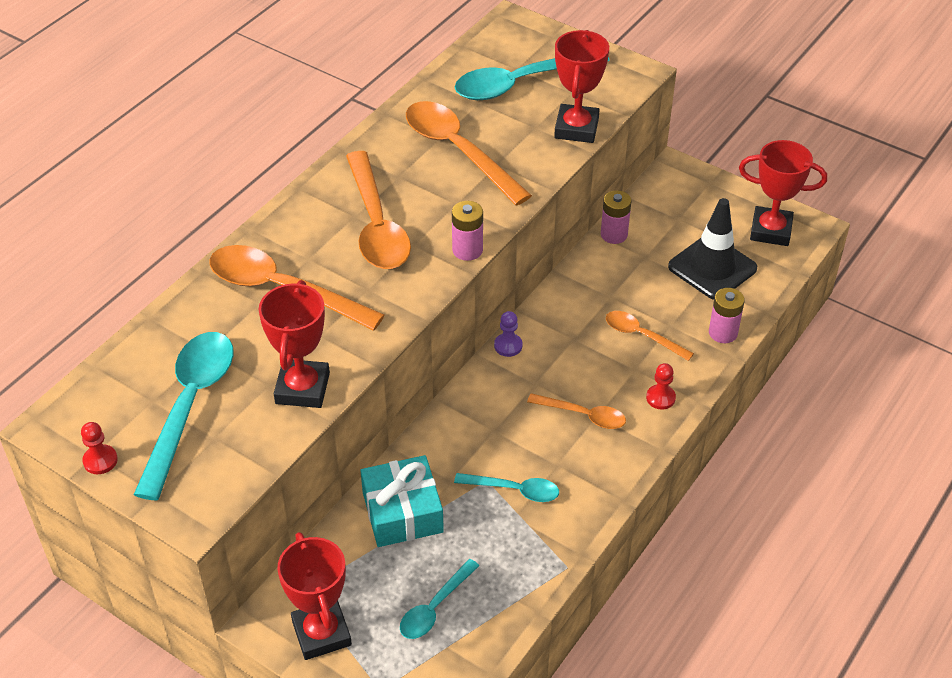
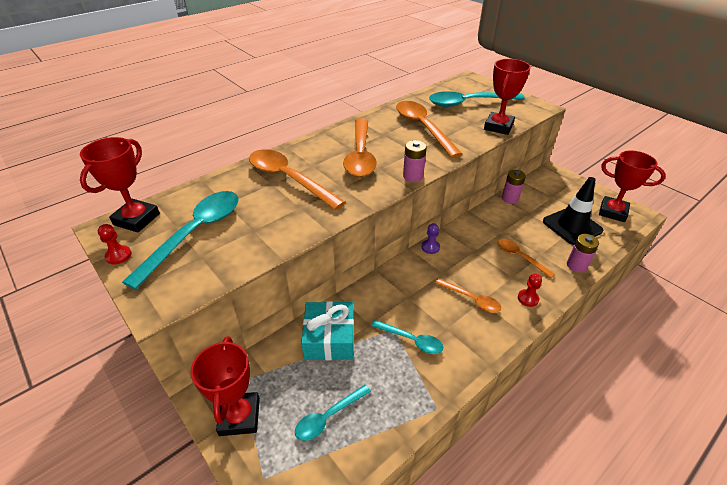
camera: 15 degrees right, 5 degrees down
red trophy [258,280,330,408] -> red trophy moved to [80,137,160,233]

